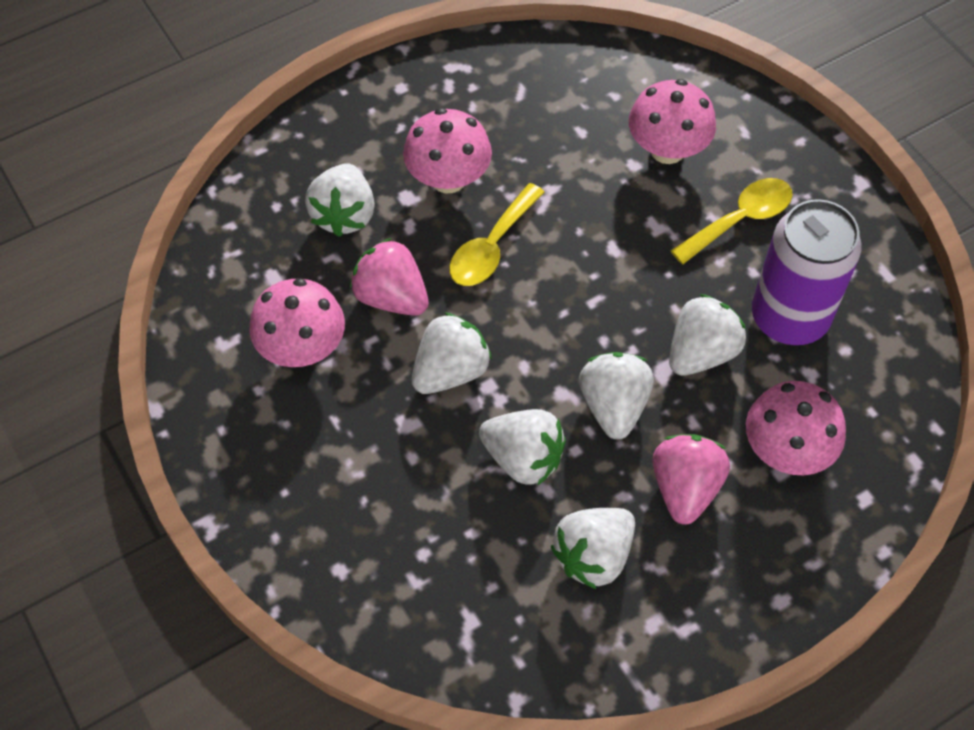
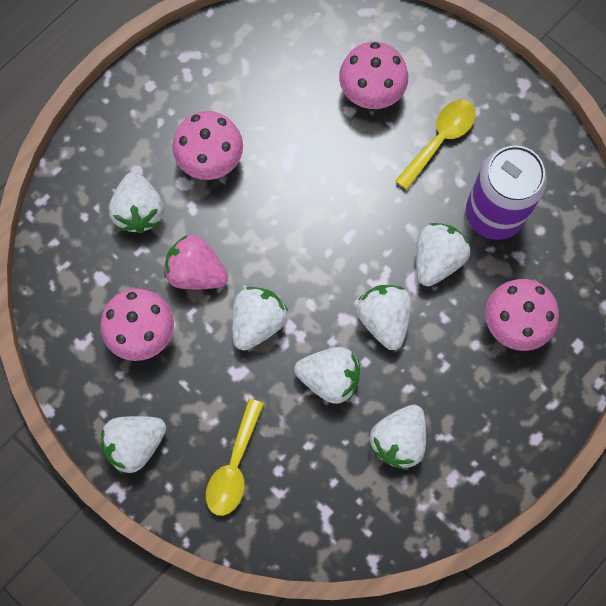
camera: 15 degrees left, 15 degrees up
yellow spoon [449,183,545,286] -> yellow spoon moved to [206,399,264,516]
pink strawberry [652,434,730,525] -> none
none -> white strawberry [100,416,166,474]

